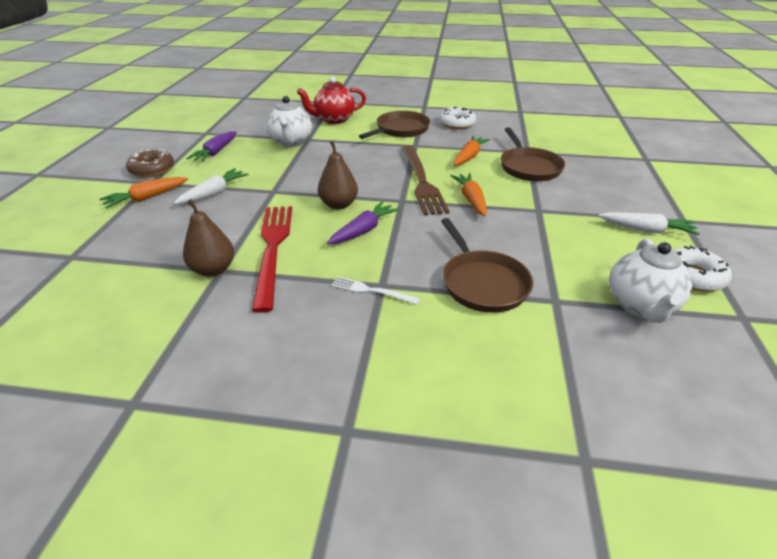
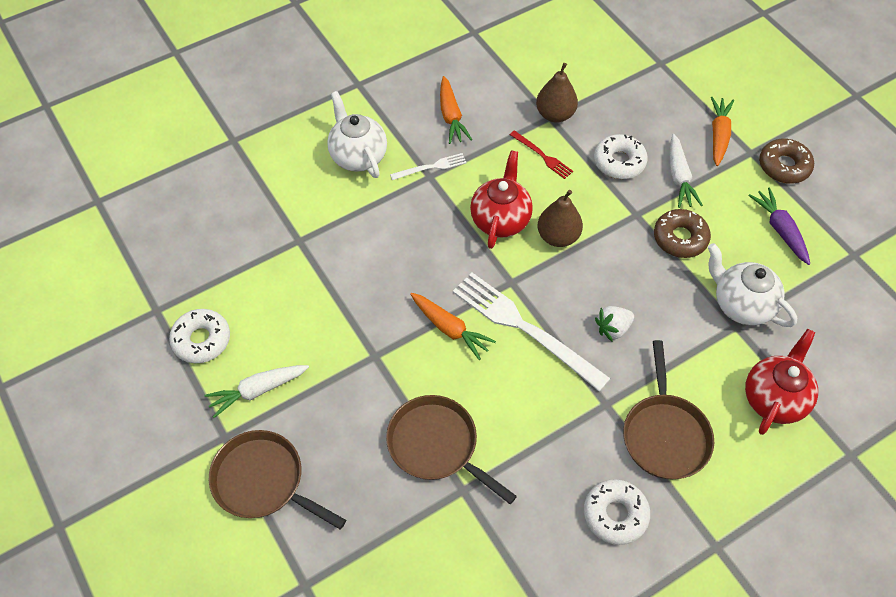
camera: 140 degrees right, 20 degrees up
red fork [252,206,292,313] -> red fork [510,130,573,179], size x0.47
purple carrot [327,201,400,244] -> red teapot [470,150,533,249]
brown fork [401,145,450,216] -> white fork [453,272,611,391]
brown pan [441,218,533,313] -> brown pan moved to [209,430,346,530]
orange carrot [454,136,490,166] -> orange carrot moved to [440,76,472,144]
white teapot [609,238,692,323] -> white teapot moved to [327,91,387,178]
none -> white donut [594,134,648,179]
none -> white strawberry [595,306,634,341]
none -> brown donut [654,209,711,258]

